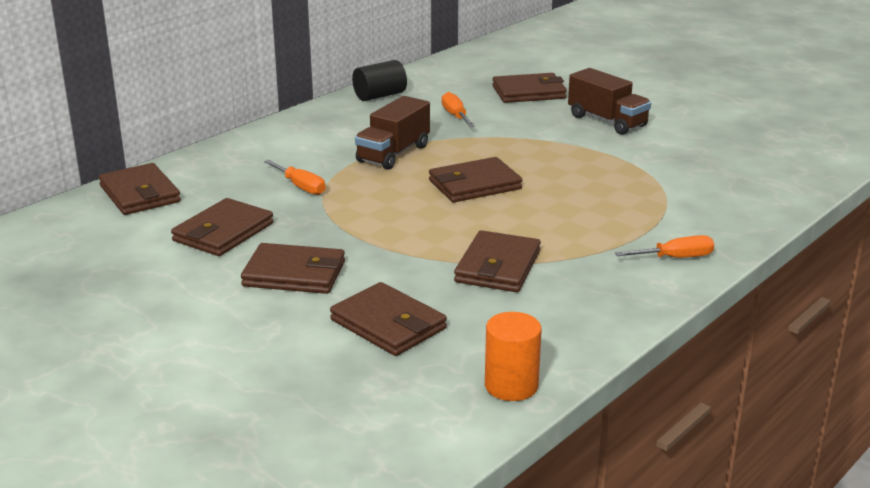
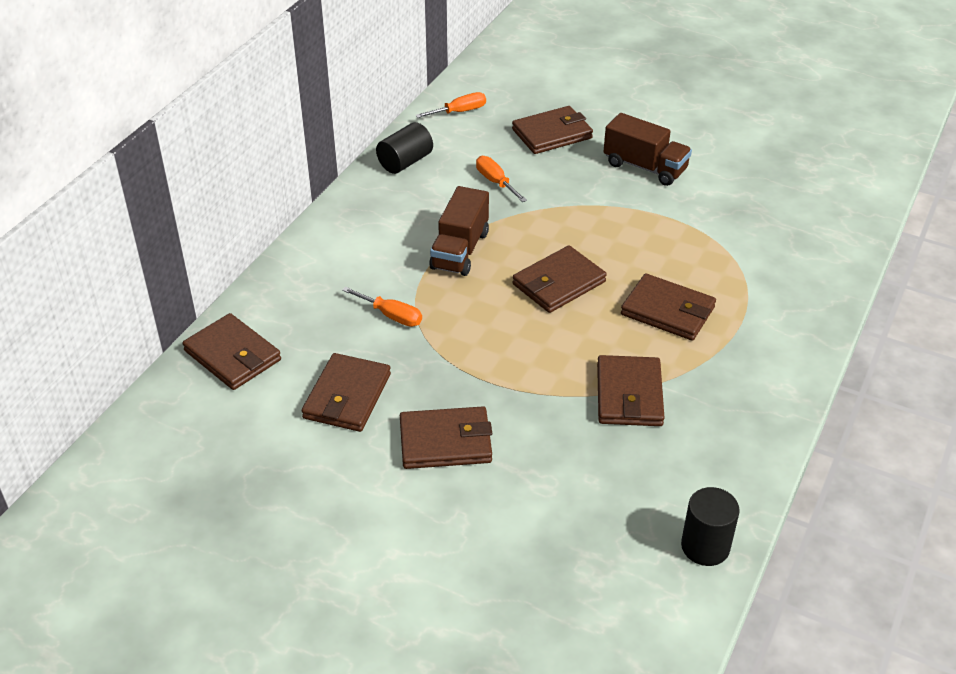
camera: 15 degrees left, 15 degrees up
brown wallet [330,282,447,356] -> brown wallet moved to [621,273,716,341]
orange cylinder [485,312,542,401] -> black cylinder [681,487,740,566]
orange screwdriver [615,235,714,258] -> orange screwdriver moved to [415,92,486,118]

